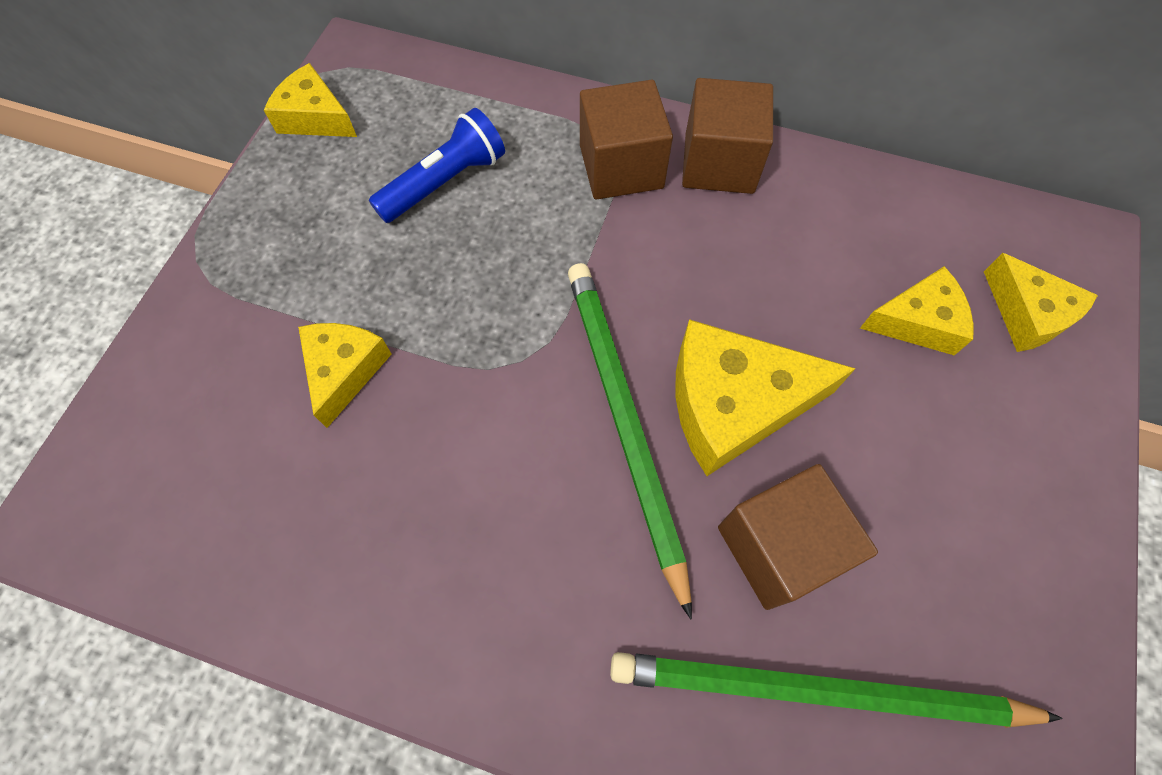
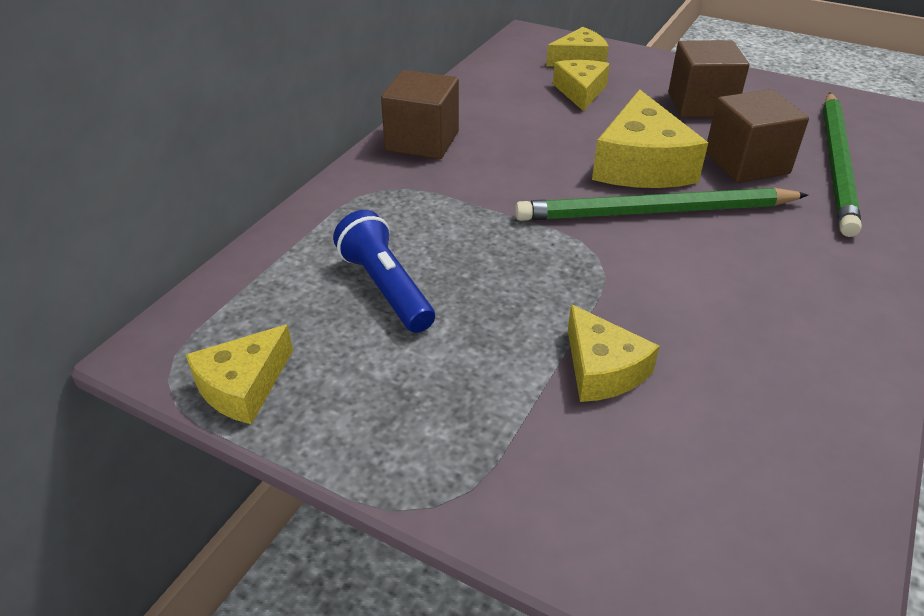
camera: 80 degrees left, 25 degrees down
yellow cheese [298,323,392,428] -> yellow cheese turned 135 degrees counterclockwise [568,304,660,402]
brown cube [580,80,673,199] -> brown cube moved to [668,40,749,118]

